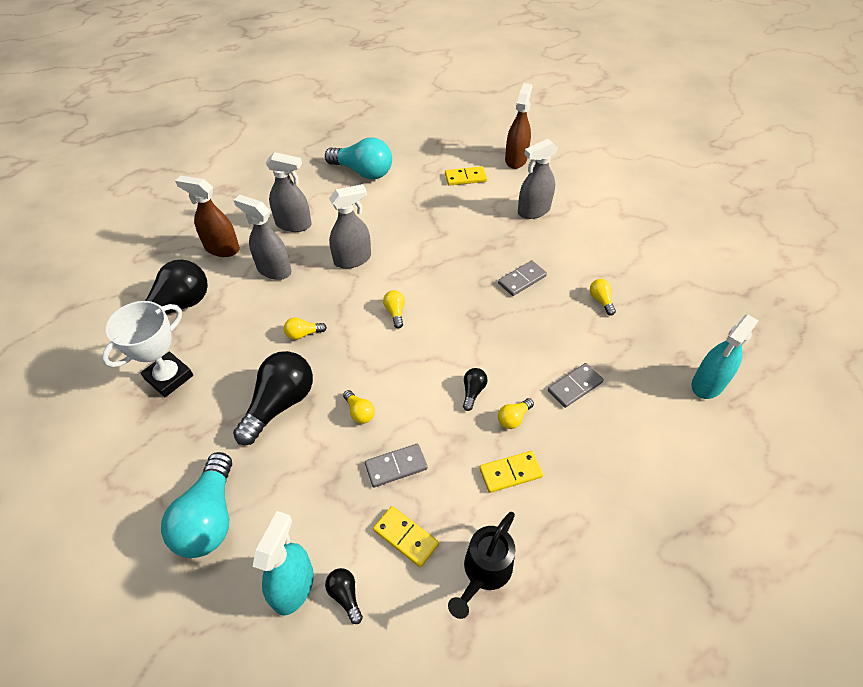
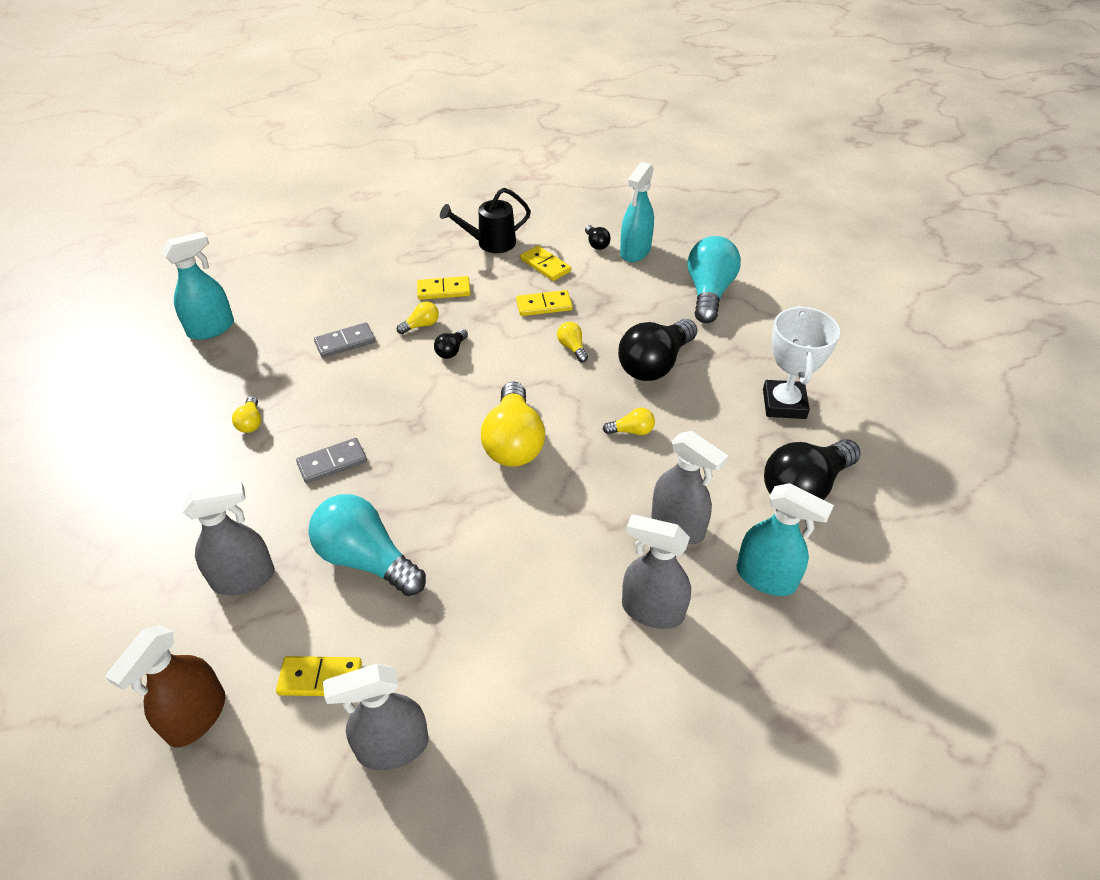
camera: 170 degrees left, 5 degrees down
white trophy [102,301,193,397] -> white trophy turned 45 degrees counterclockwise [763,306,840,419]
brown spray bottle [175,175,240,257] -> turquoise spray bottle [736,483,834,596]
turquoise light bulb [325,137,392,179] -> turquoise light bulb moved to [308,494,426,596]
grey spray bottle [329,184,371,269] -> grey spray bottle moved to [323,664,428,770]
grey domino [365,443,428,487] -> yellow domino [516,290,573,316]
yellow light bulb [383,290,405,328] -> yellow light bulb [481,382,545,467], size x2.23
black watering can [448,512,515,619] -> black watering can turned 150 degrees counterclockwise [440,188,531,253]

